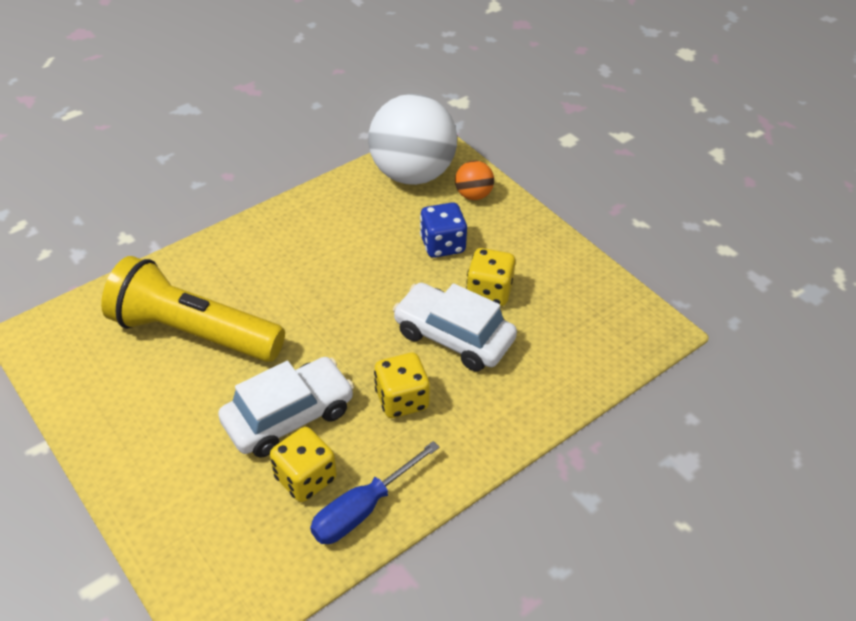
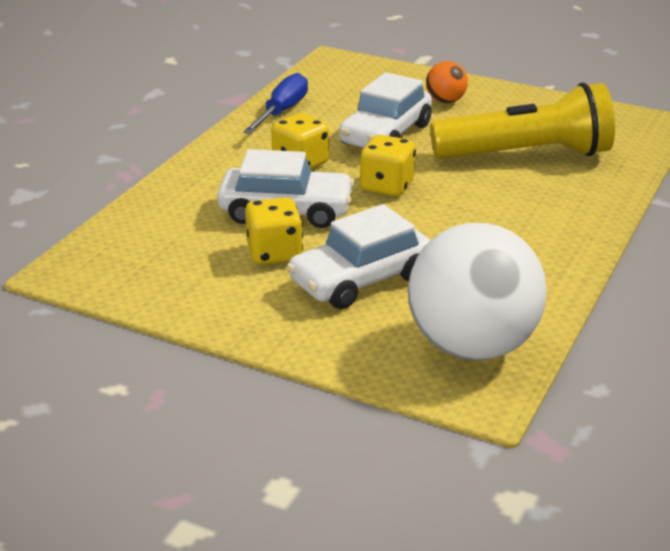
camera: 155 degrees right, 15 degrees down
yellow dice [270,427,337,502] -> yellow dice moved to [360,135,416,196]
blue dice [420,203,467,258] -> white car [287,204,431,309]
orange ball [455,161,494,200] -> orange ball moved to [426,61,468,103]

